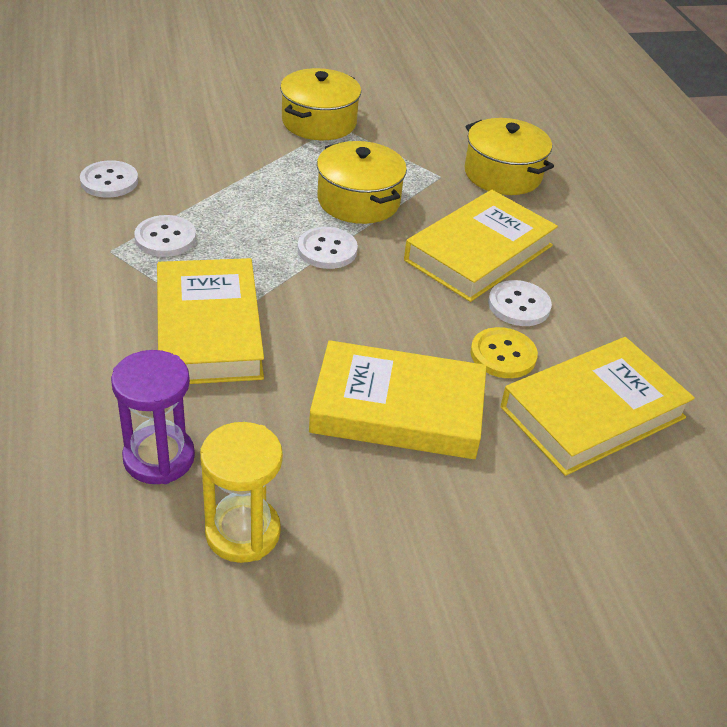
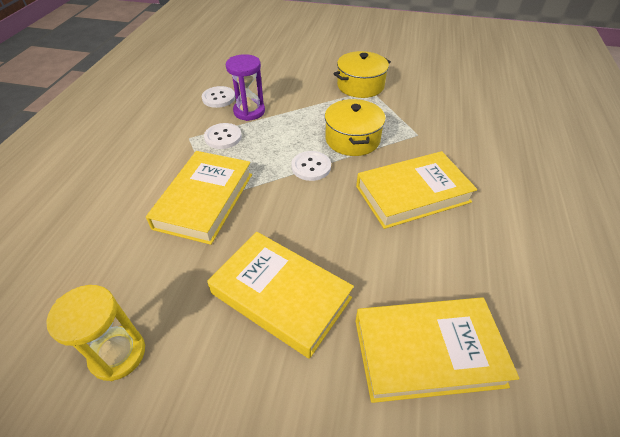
camera: 30 degrees right, 5 degrees up
purple hourglass [111,350,195,484] -> purple hourglass moved to [226,54,265,121]
yellow pot [464,118,554,195] -> none
yellow button [470,327,538,378] -> none
white button [488,280,552,326] -> none

